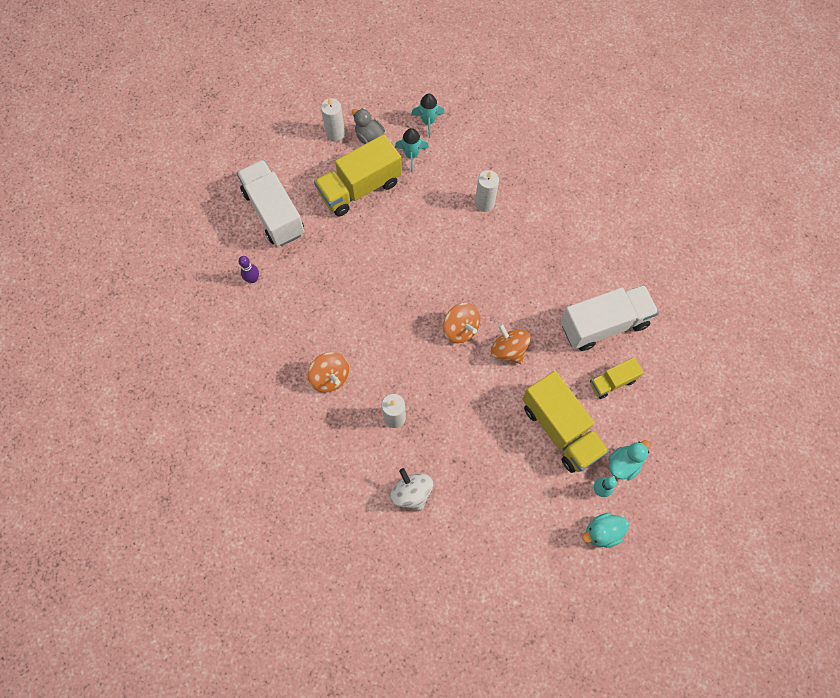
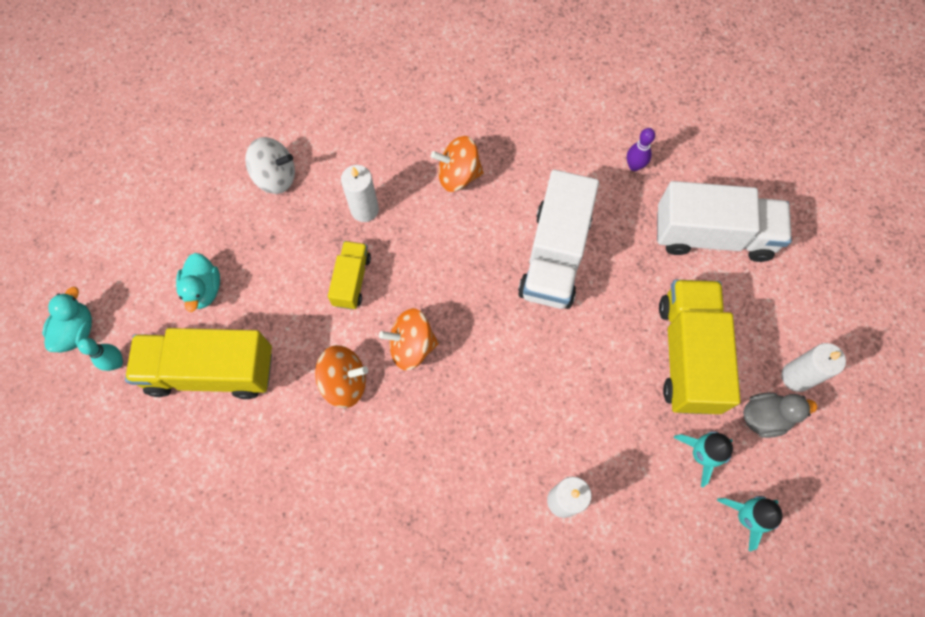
camera: 125 degrees right, 0 degrees up
white truck [560,285,659,351] -> white truck moved to [518,170,599,309]
yellow truck [590,357,644,399] -> yellow truck moved to [328,241,371,310]
turquoise duck [608,440,651,480] -> turquoise duck moved to [176,253,220,312]

